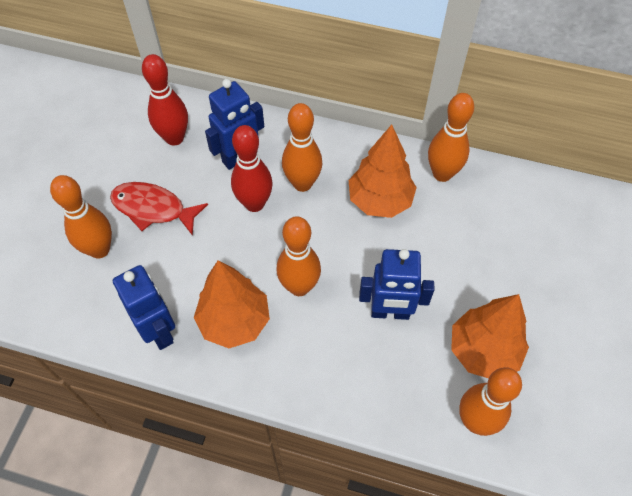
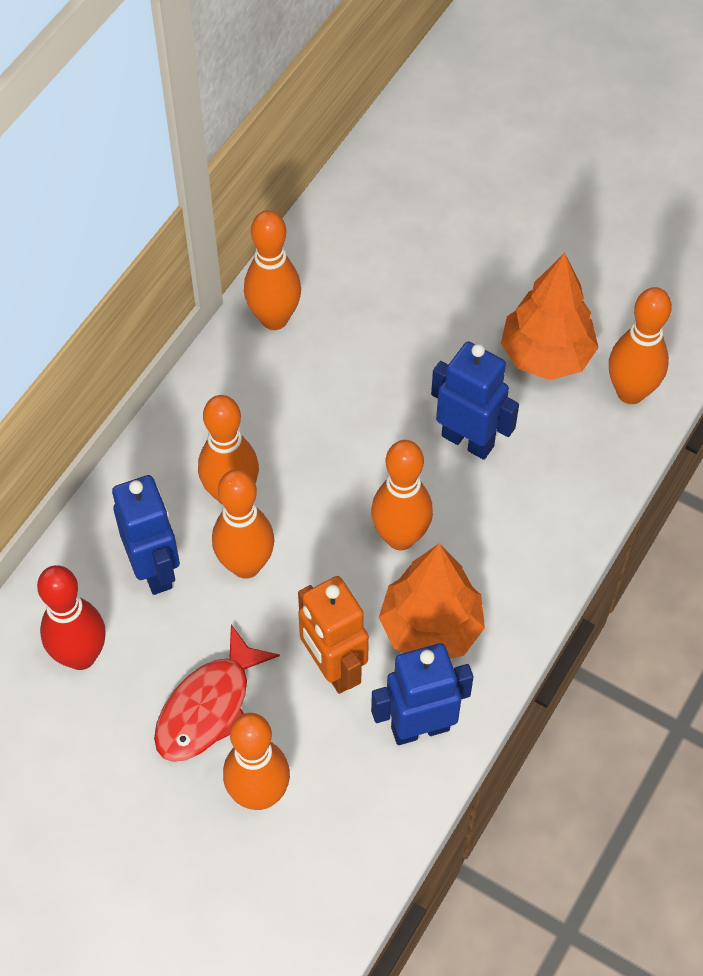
camera: 75 degrees left, 0 degrees up
red bowling pin [231,125,273,212] -> orange bowling pin [212,469,274,579]
orange tree [349,125,417,218] -> none
blue robot [359,249,434,320] -> blue robot turned 75 degrees counterclockwise [431,341,519,460]
none -> orange robot [298,576,369,694]

